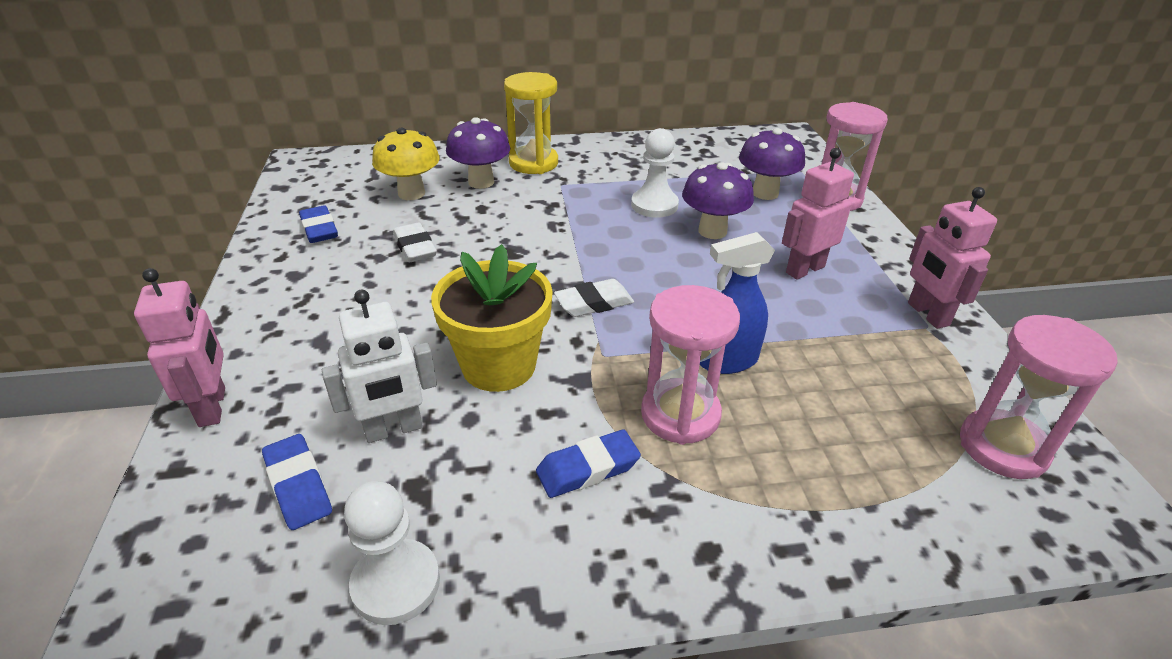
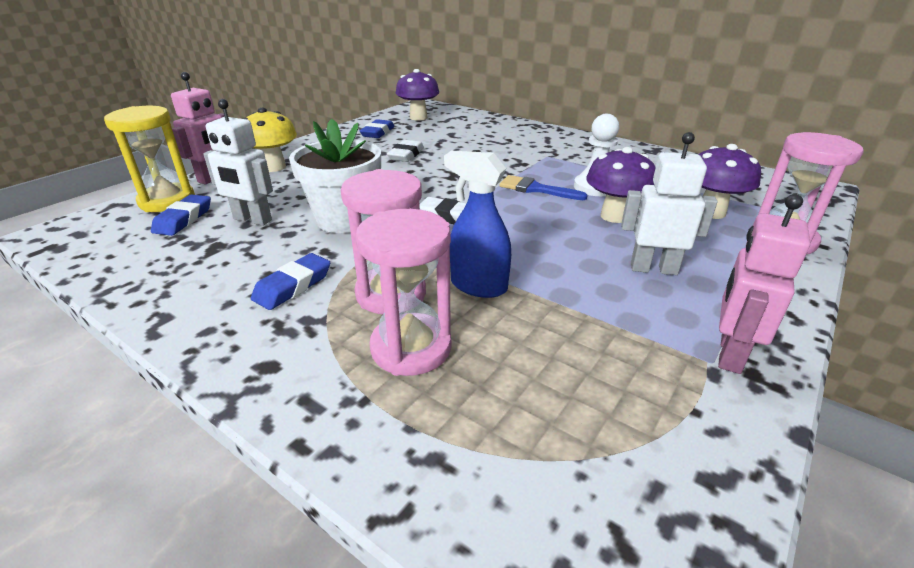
camera: 45 degrees right, 5 degrees down
white pawn [344,481,440,625] -> none
yellow mushroom [372,128,440,200] -> yellow mushroom moved to [243,108,297,172]
yellow flower pot [431,244,553,392] -> white flower pot [289,119,381,233]
purple mushroom [446,117,510,189] -> purple mushroom moved to [396,69,439,121]
yellow hourglass [504,72,558,174] -> yellow hourglass moved to [104,106,195,212]
blue eraser [536,430,641,498] -> blue eraser turned 75 degrees counterclockwise [251,253,330,310]
pink robot [782,148,854,280] -> white robot [621,132,718,275]
pink hourglass [960,315,1118,479] -> pink hourglass moved to [355,209,452,376]
none -> blue brush [499,175,588,200]

